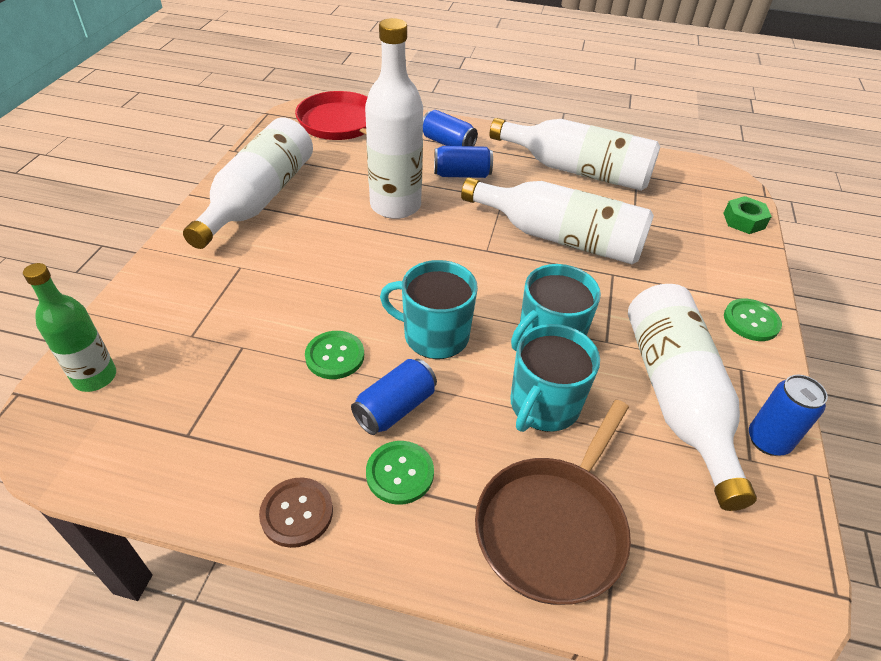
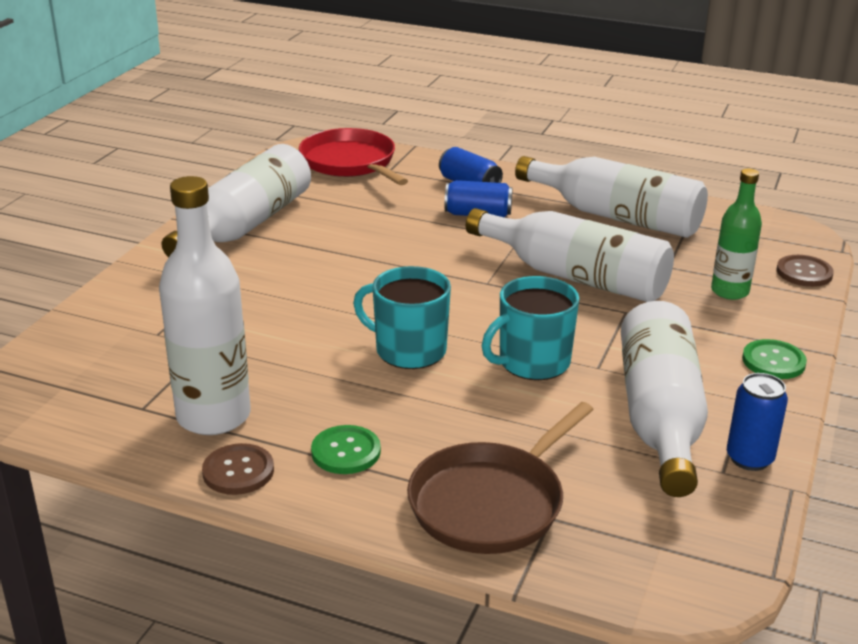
camera: 10 degrees right, 15 degrees down
green bottle [23,263,116,392] -> green bottle moved to [711,169,762,300]
green button [305,331,364,379] -> none
blue can [351,359,437,435] -> none
white bottle [365,18,423,219] -> white bottle moved to [159,176,251,435]
turquoise mug [510,324,600,432] -> none
green nut [723,196,772,234] -> brown button [776,255,834,287]

